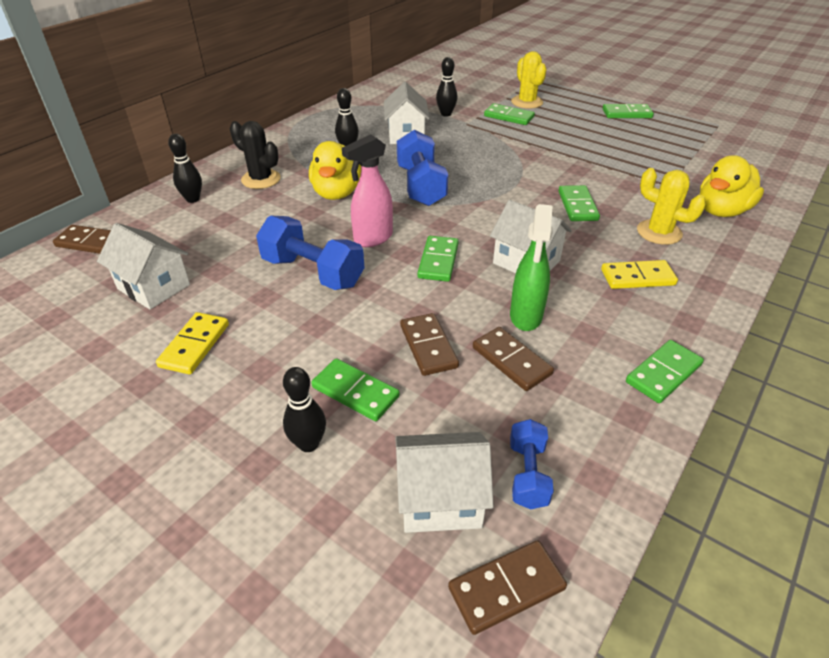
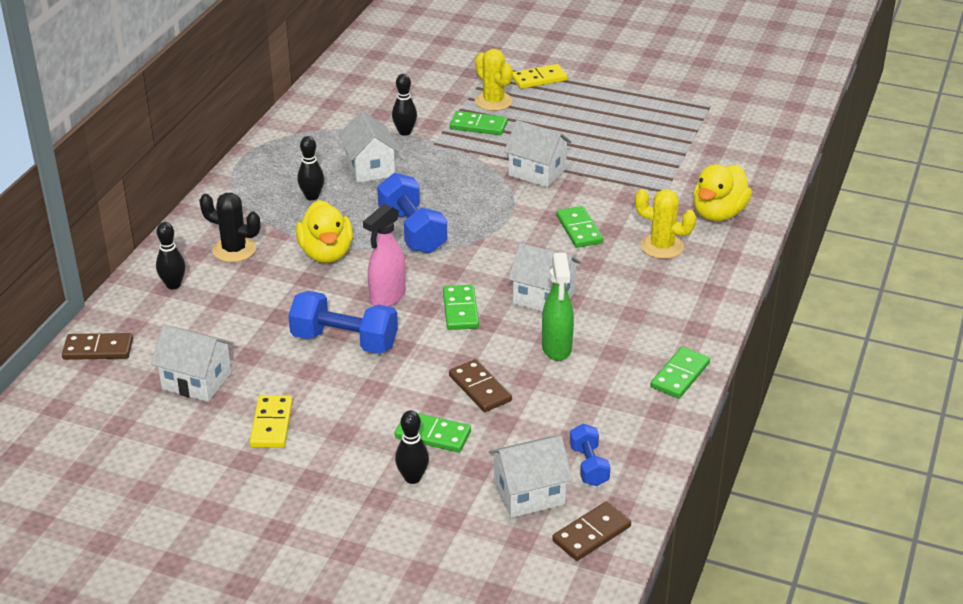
camera: 15 degrees left, 5 degrees down
brown domino [473,327,554,391] -> none
yellow domino [601,260,678,289] -> yellow domino moved to [512,64,568,89]
green domino [603,104,654,118] -> none
none -> white house [504,120,572,188]

